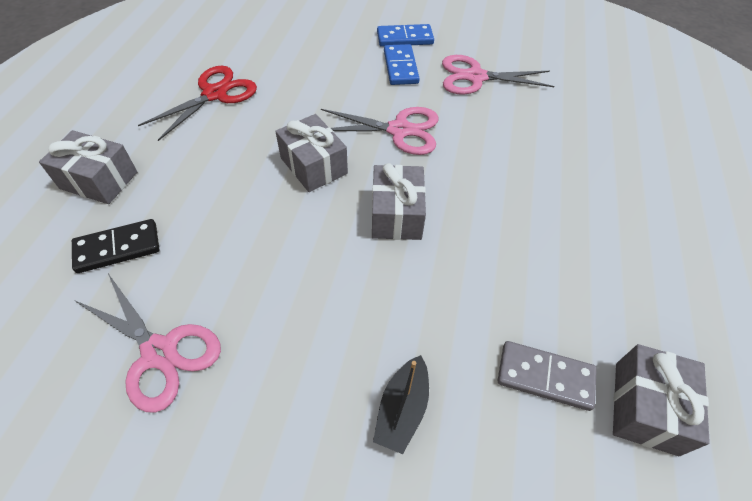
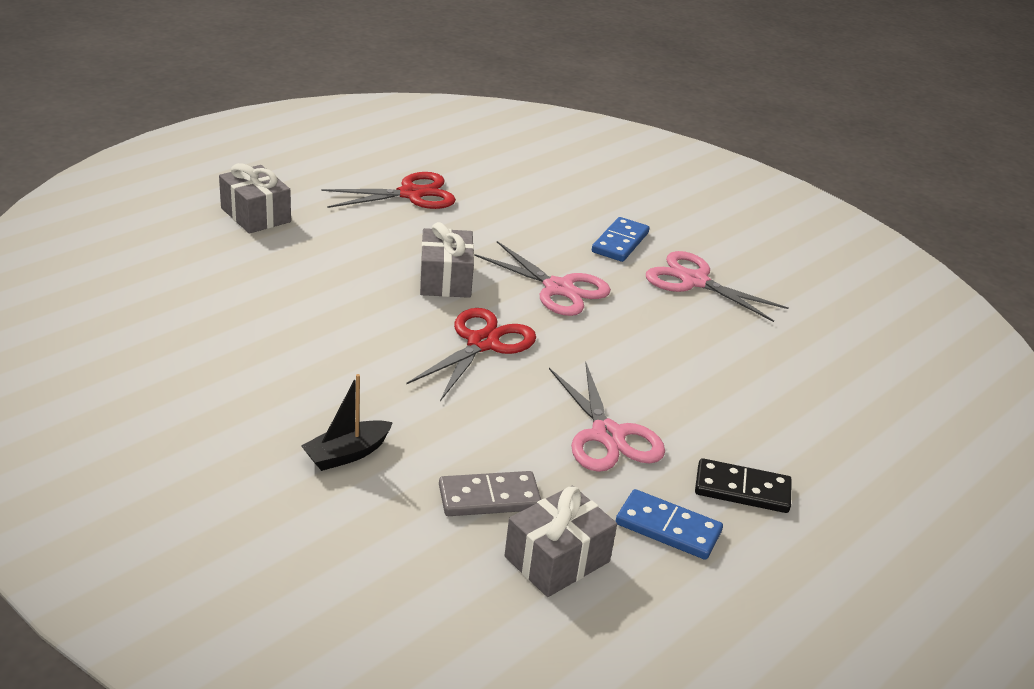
camera: 30 degrees right, 20 degrees down
black domino [72,219,159,273] -> black domino moved to [695,458,792,513]
pink scissors [74,274,221,413] -> pink scissors moved to [549,362,665,472]
grey gift [372,163,426,240] -> red scissors [406,308,536,401]
blue domino [377,24,434,47] -> blue domino moved to [616,489,723,560]
grey domino [498,341,597,411] -> grey domino turned 60 degrees counterclockwise [439,471,541,516]

